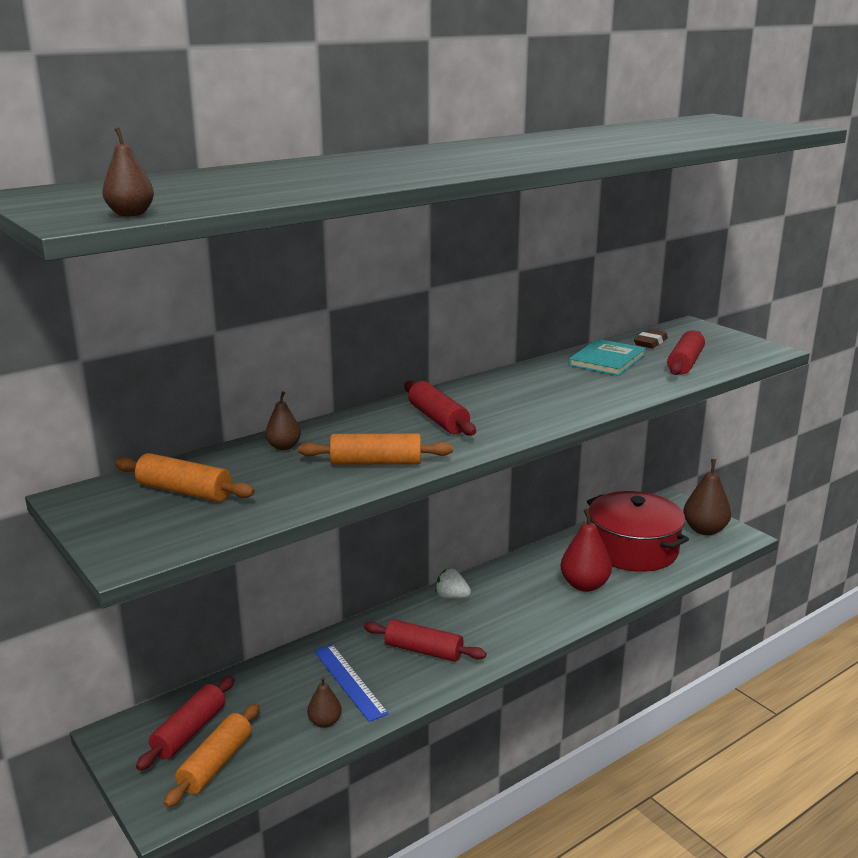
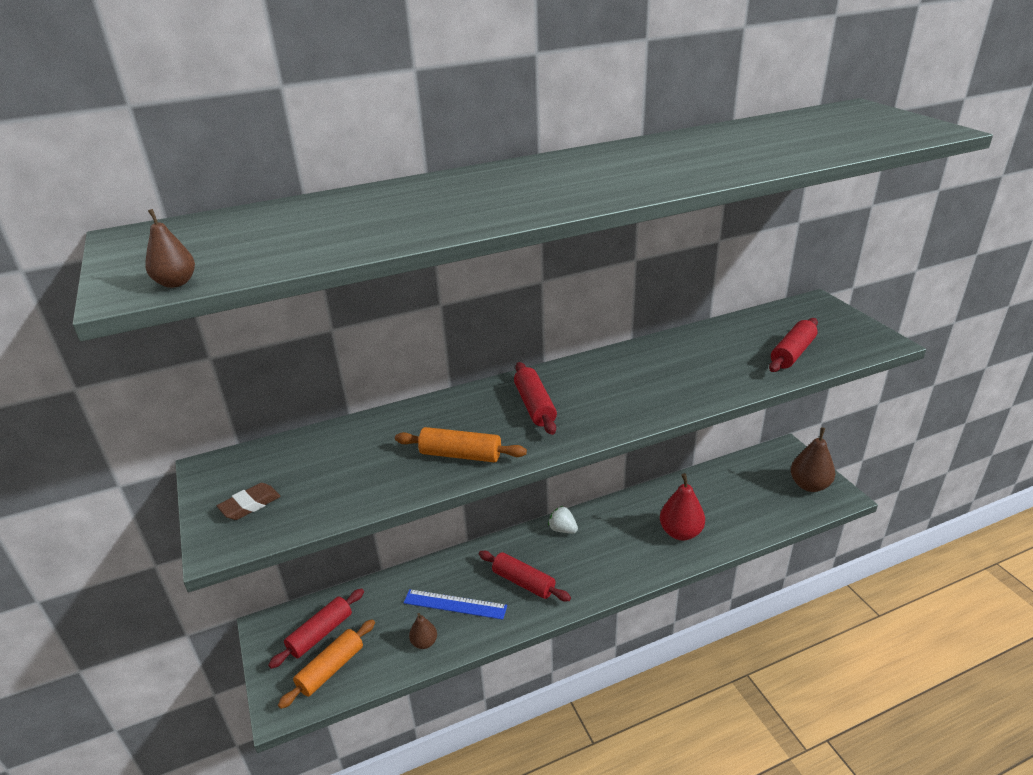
camera: 15 degrees right, 10 degrees up
orange rolling pin [115,453,255,502] -> none
brown pear [265,391,301,450] -> none
blue ruler [314,644,389,722] -> blue ruler turned 60 degrees counterclockwise [404,589,507,620]
turquoise book [569,339,646,376] -> none
red pot [587,491,689,572] -> none
brown eraser [634,329,668,348] -> brown eraser moved to [217,483,281,520]

